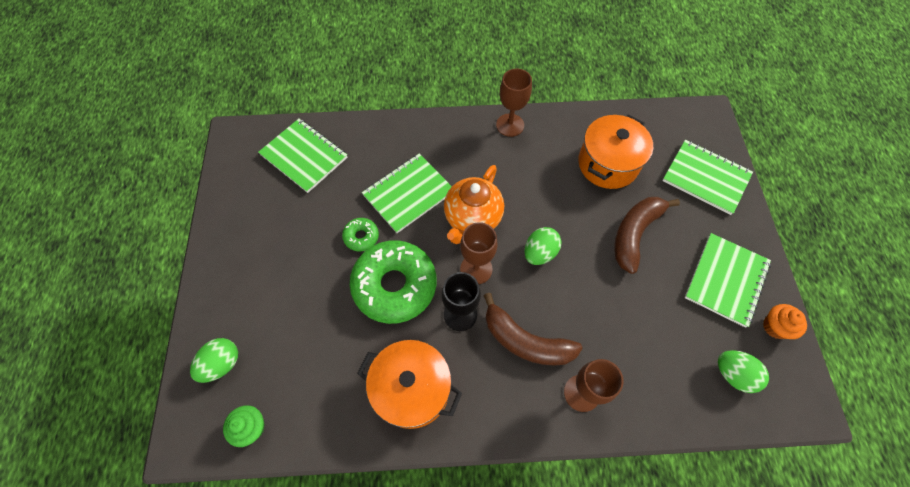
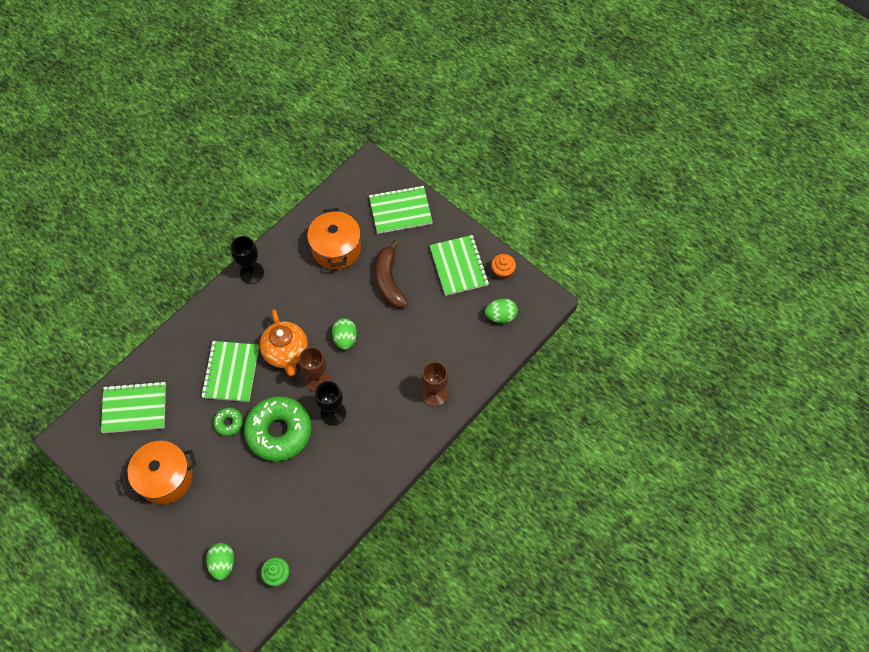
camera: 45 degrees left, 0 degrees up
orange pot [357,340,462,429] -> orange pot moved to [121,441,197,505]
brown banana [483,293,583,365] -> none
brown goblet [496,69,532,137] -> black goblet [231,236,264,284]

